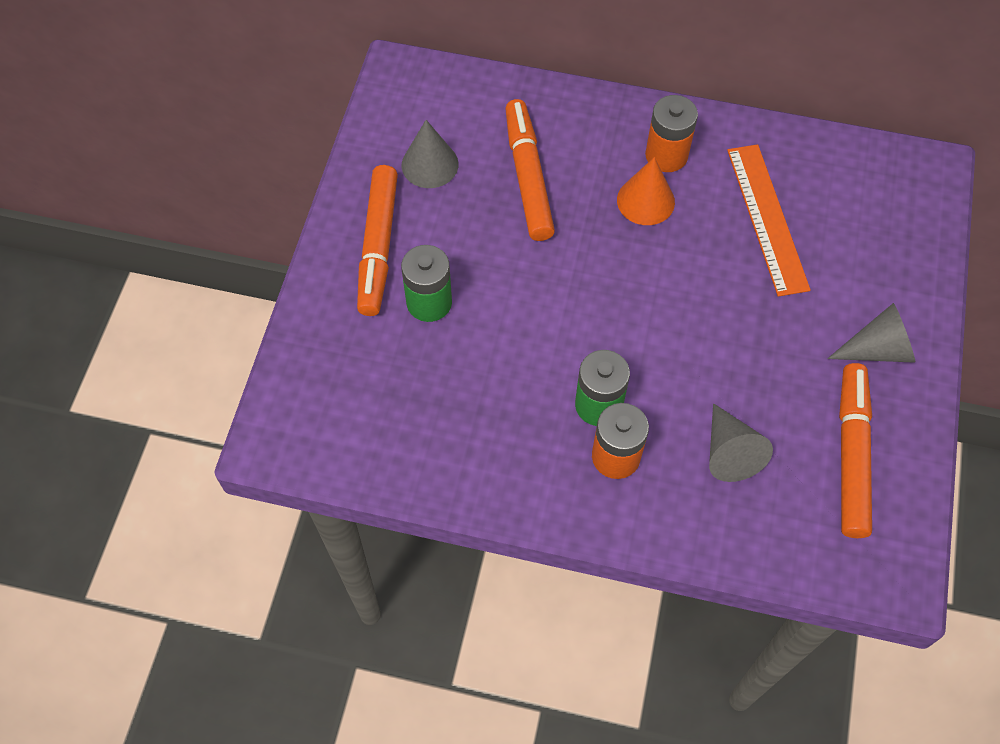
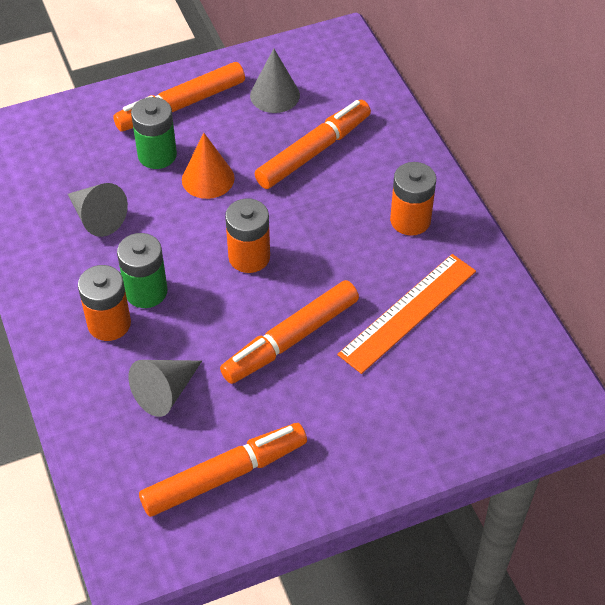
camera: 55 degrees right, 10 degrees down
orange cone [617,157,675,225] -> orange cone moved to [182,133,235,199]
grey cone [827,303,915,363] -> grey cone moved to [68,183,128,237]
none -> orange marker [220,280,359,384]
none -> orange battery [225,198,270,273]

